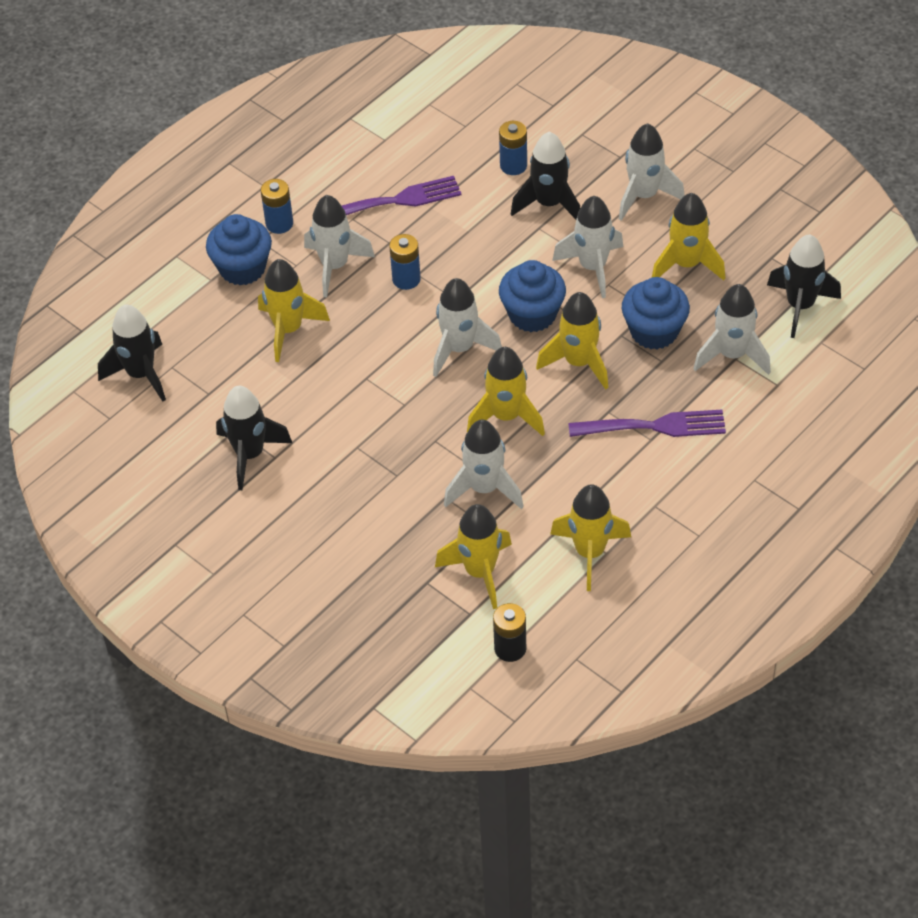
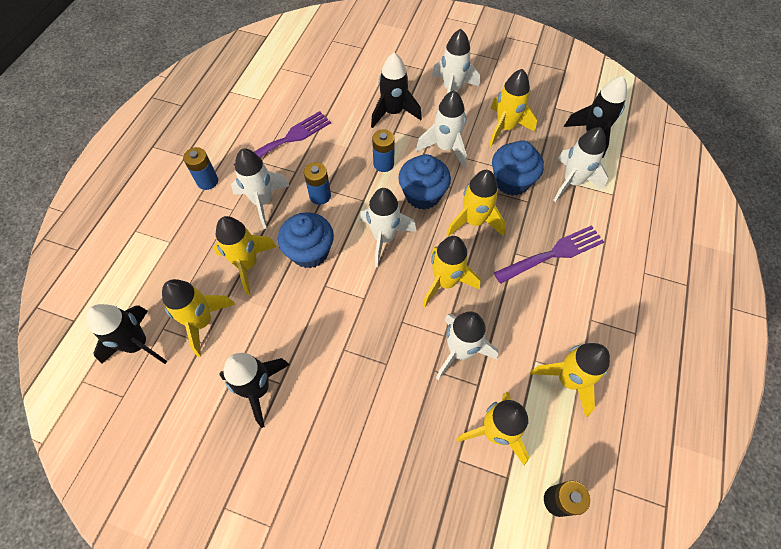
camera: 25 degrees left, 10 degrees up
blue cupcake [206,214,272,286] -> blue cupcake moved to [278,212,334,268]
blue battery [499,121,527,175] -> blue battery moved to [372,129,395,172]
none -> yellow rocket [162,279,235,357]

